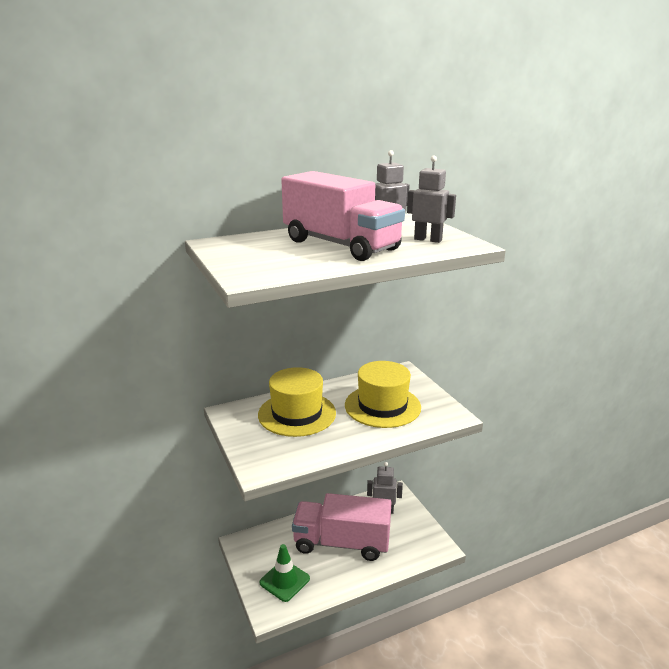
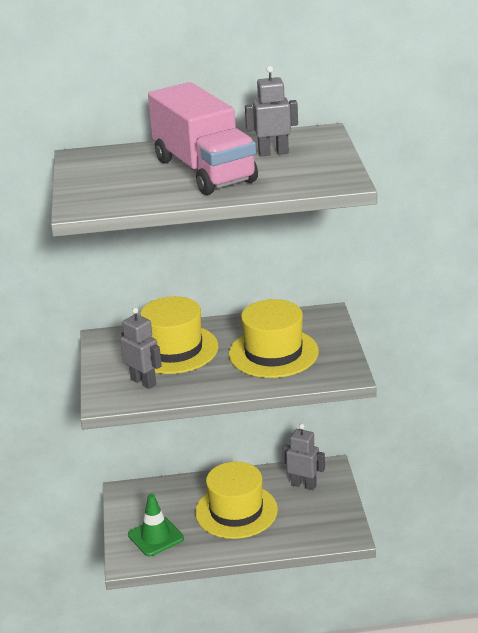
camera: 20 degrees right, 5 degrees up
pink truck [292,493,391,561] -> yellow hat [195,462,278,539]
grey robot [407,155,456,243] -> grey robot moved to [120,307,162,389]

